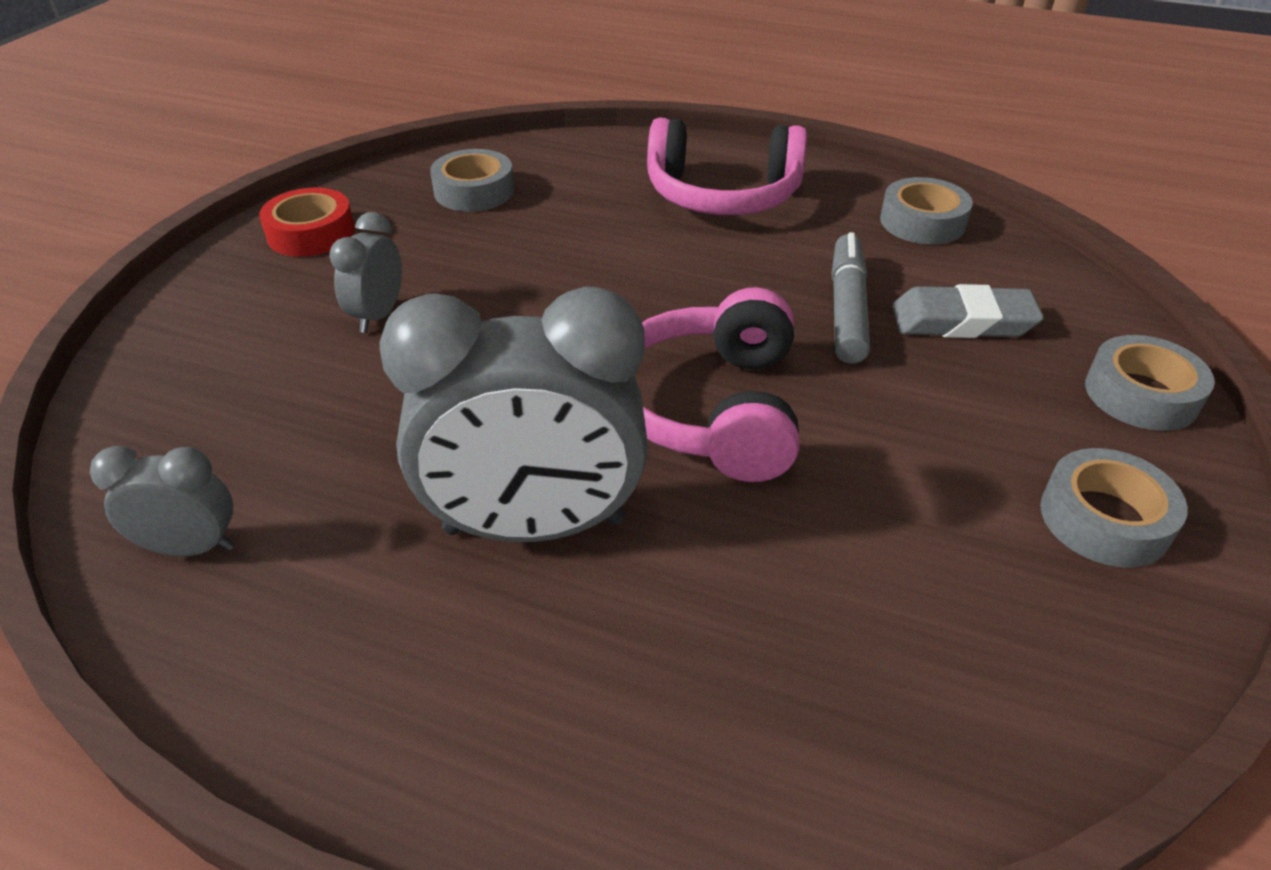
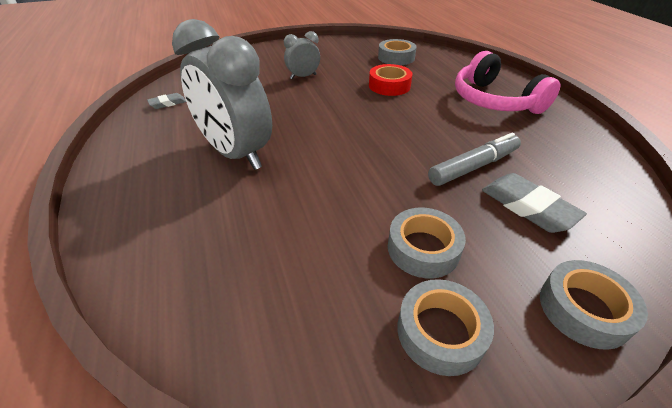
camera: 50 degrees right, 0 degrees up
grey clock [90,446,234,556] -> grey eraser [147,93,186,109]
red tape [259,188,355,257] -> red tape moved to [369,64,412,96]
pink headphones [642,287,799,482] -> none
grey tape [880,177,973,245] -> grey tape moved to [388,208,466,278]

